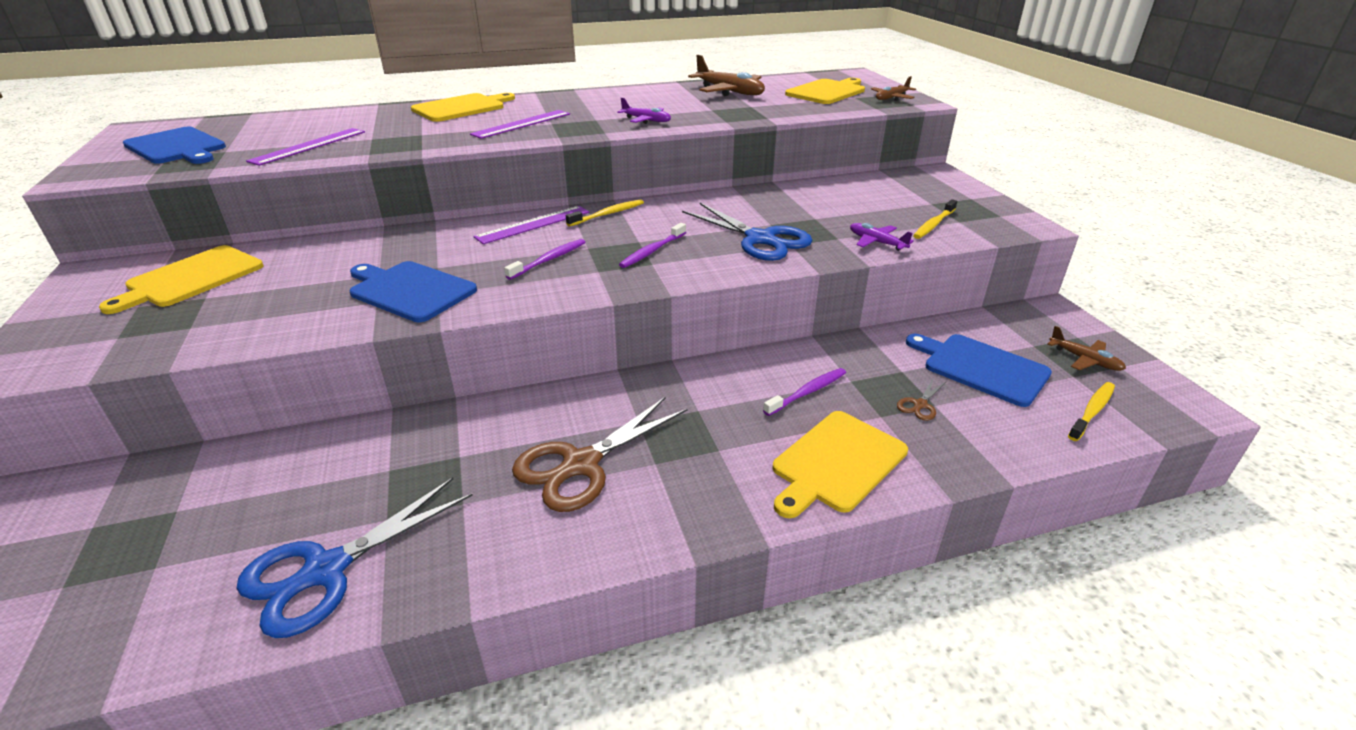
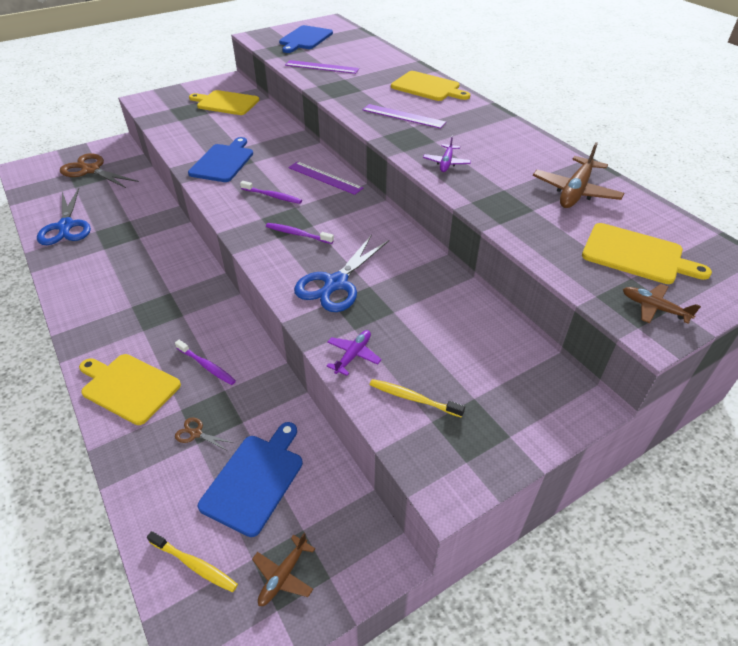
camera: 75 degrees right, 10 degrees up
blue scissors [237,478,473,638] -> blue scissors turned 135 degrees counterclockwise [37,188,91,245]
brown scissors [512,396,688,512] -> brown scissors moved to [60,153,139,188]
yellow toothbrush [566,199,644,226] -> none

